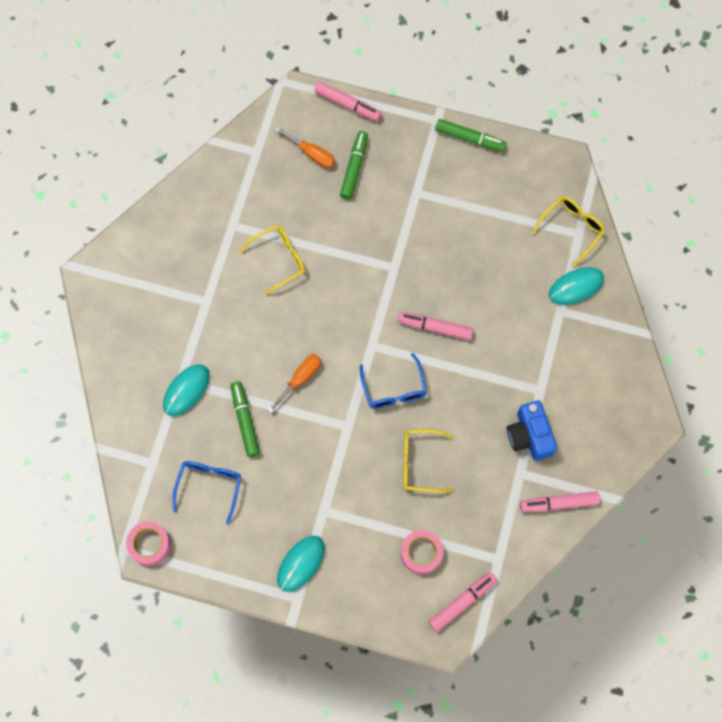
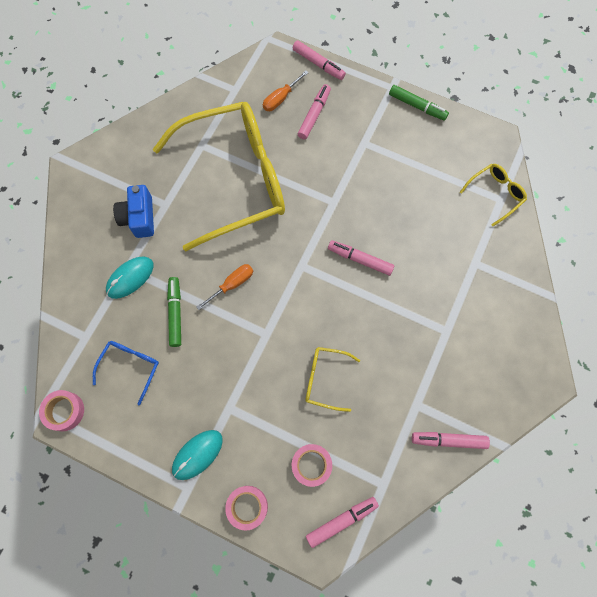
camera: 10 degrees right, 0 degrees up
yellow glasses [240,225,305,295] -> yellow glasses [153,102,285,251], size x2.50
orange screwdriver [275,127,335,168] -> orange screwdriver turned 90 degrees clockwise [263,71,309,111]
green marker [340,131,368,200] -> pink marker [298,84,331,140]
blue glasses [360,353,427,409] -> none
blue camera [507,401,557,461] -> blue camera moved to [113,185,154,238]
turquoise mouse [549,267,604,305] -> none
none -> pink tape [225,486,268,531]

